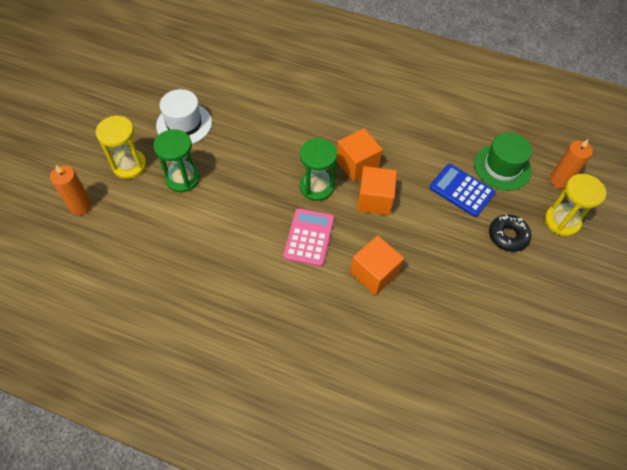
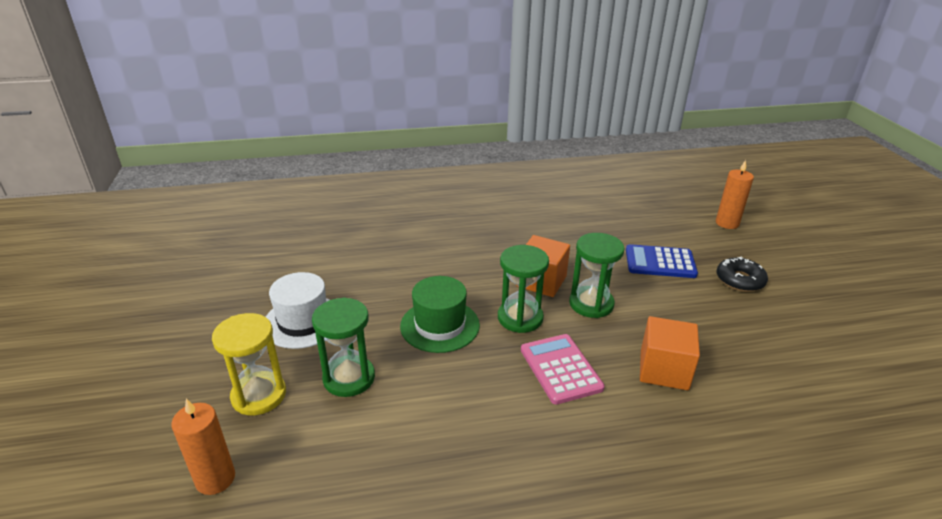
camera: 30 degrees left, 25 degrees down
orange cube [357,166,397,216] -> green hourglass [569,233,625,318]
green hat [474,133,532,191] -> green hat moved to [400,276,480,353]
yellow hourglass [545,174,606,236] -> none

